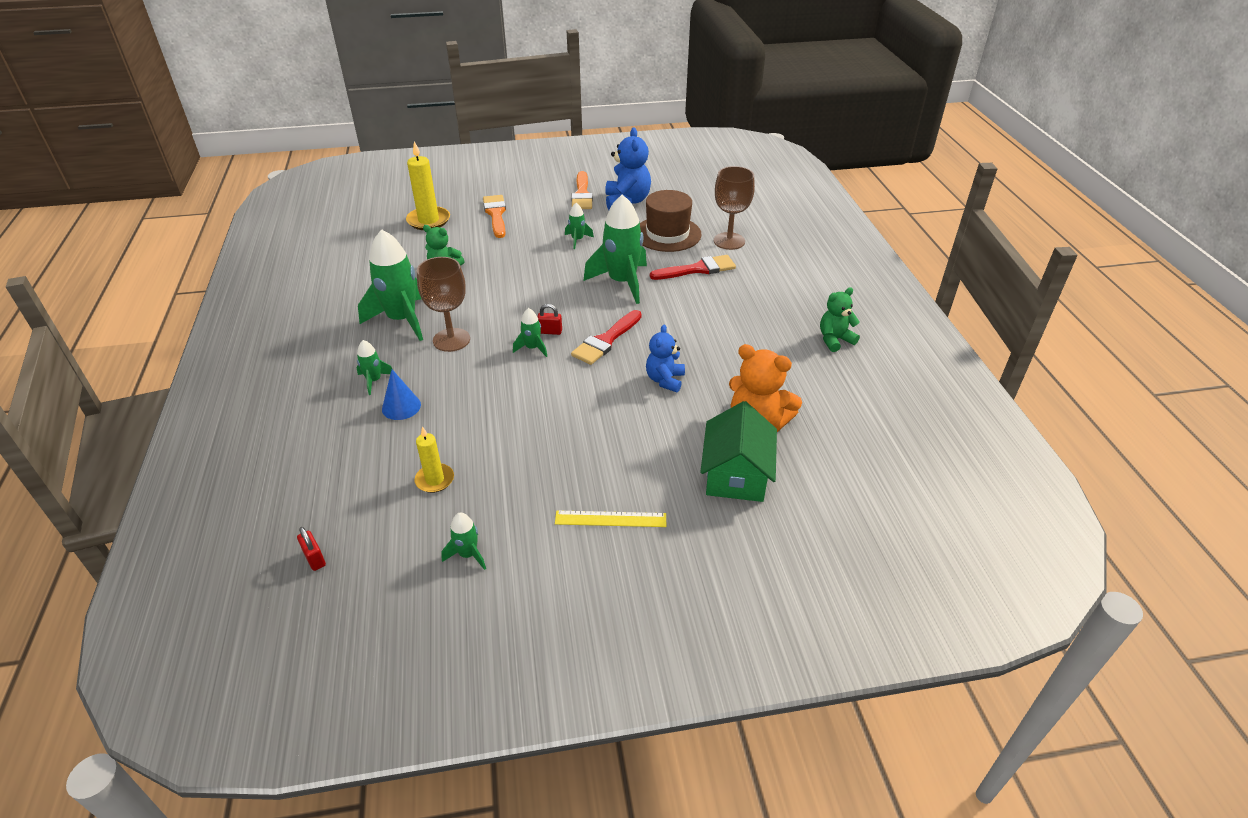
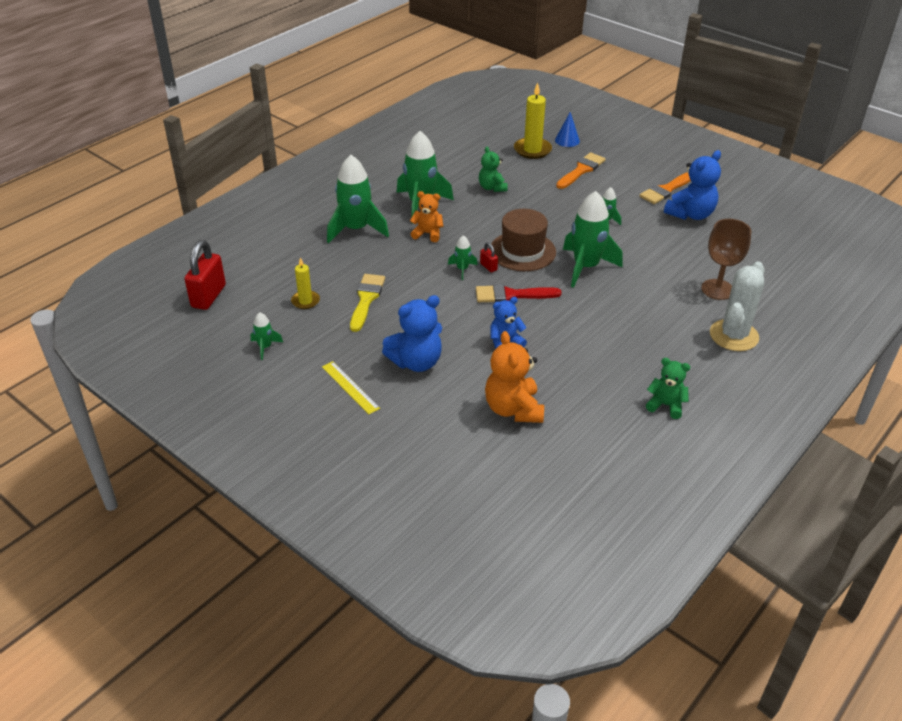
camera: 50 degrees right, 0 degrees up
red padlock [297,527,326,571] -> red padlock [185,240,226,310], size x2.17
green rocket [357,340,392,395] -> green rocket [327,155,389,243], size x2.16
blue cone [382,369,421,420] -> blue cone moved to [555,112,580,147]
brown goblet [417,257,470,352] -> orange teddy bear [410,191,443,242]
brown hat [640,190,702,252] -> brown hat moved to [490,209,556,271]
red brush [650,255,736,280] -> none
green house [700,401,777,502] -> none
none -> yellow brush [350,274,385,332]
none -> blue teddy bear [382,295,442,372]
none -> white cactus [710,262,765,351]

